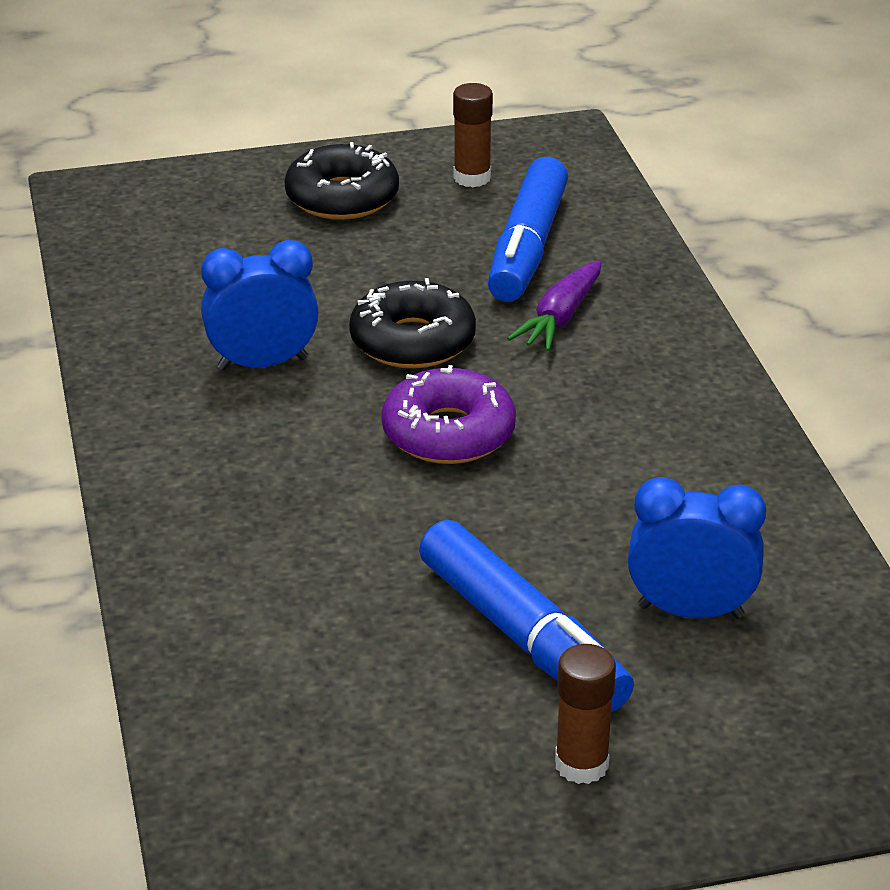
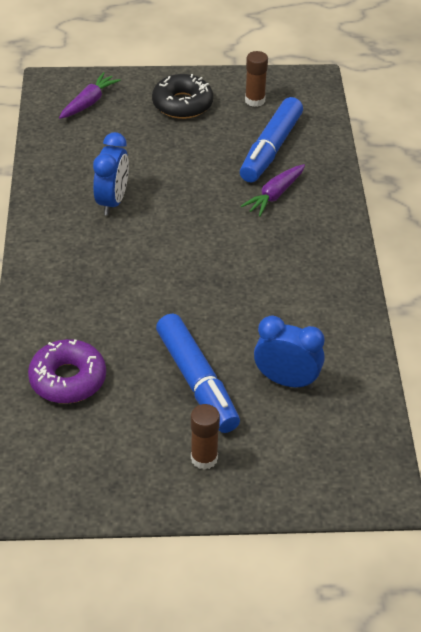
camera: 10 degrees right, 10 degrees up
blue clock [201,240,319,371] -> blue clock turned 105 degrees clockwise [93,132,129,215]
black donut [349,278,476,368] -> none
purple donut [381,365,516,464] -> purple donut moved to [28,339,106,404]
none -> purple carrot [59,72,121,119]

